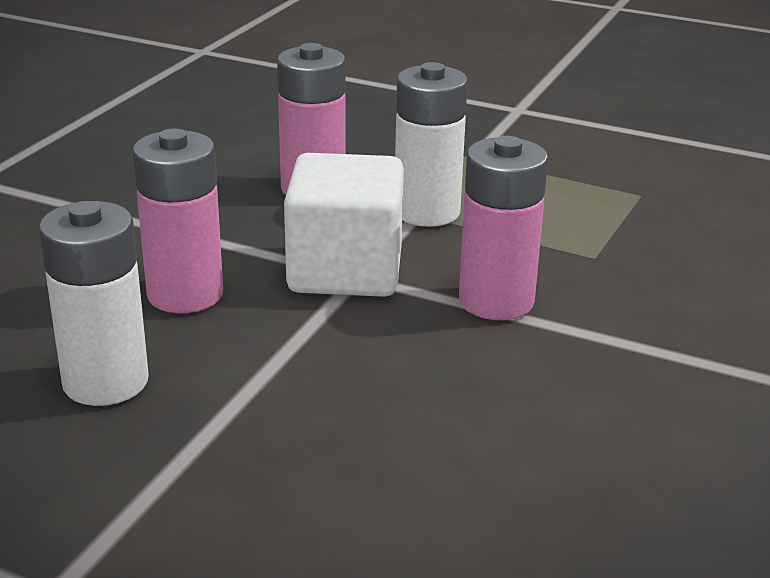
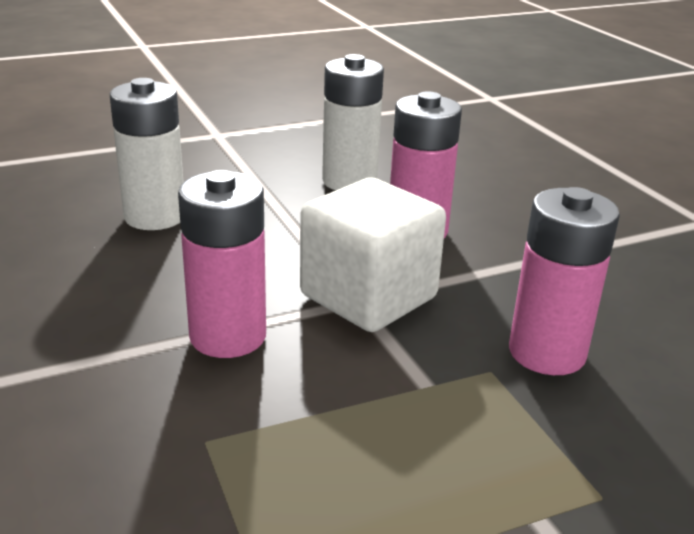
camera: 130 degrees right, 0 degrees up
white battery [395,62,468,227] -> white battery moved to [110,78,183,230]

